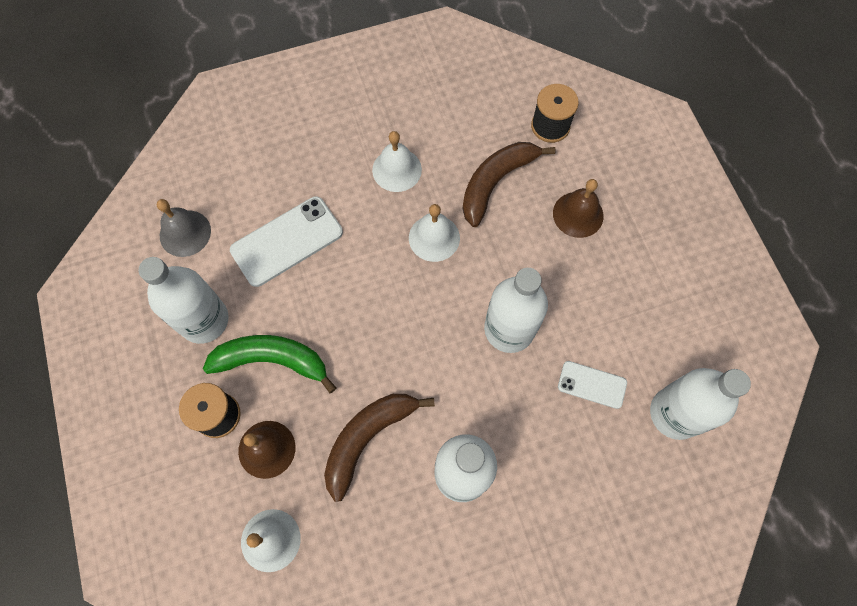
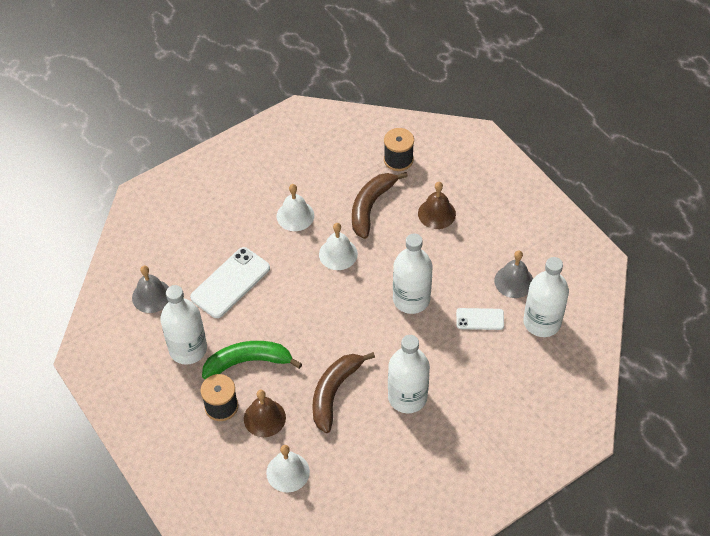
camera: 15 degrees left, 15 degrees down
none -> grey bell [494,250,533,298]

